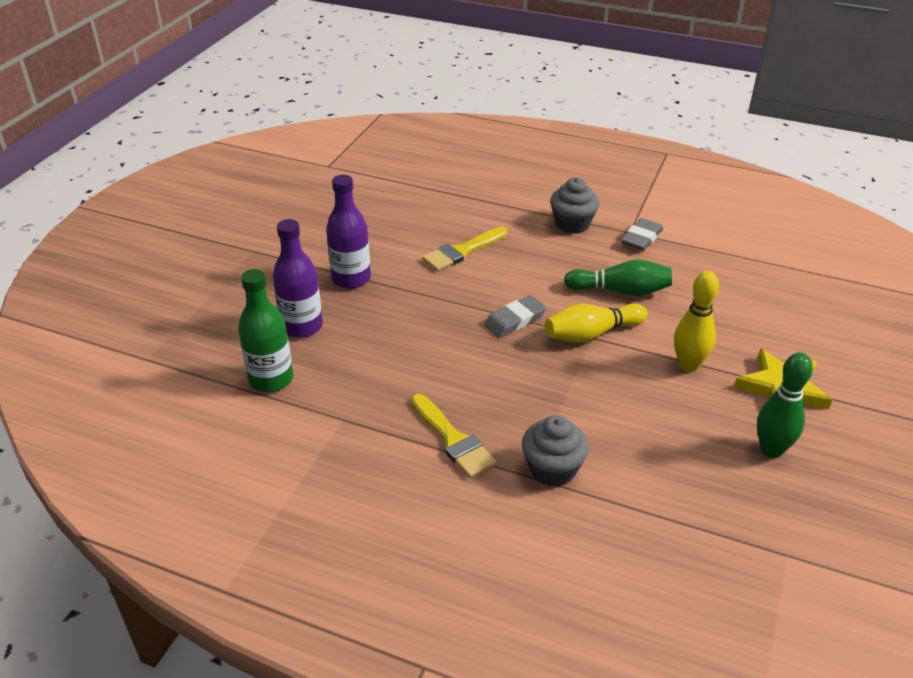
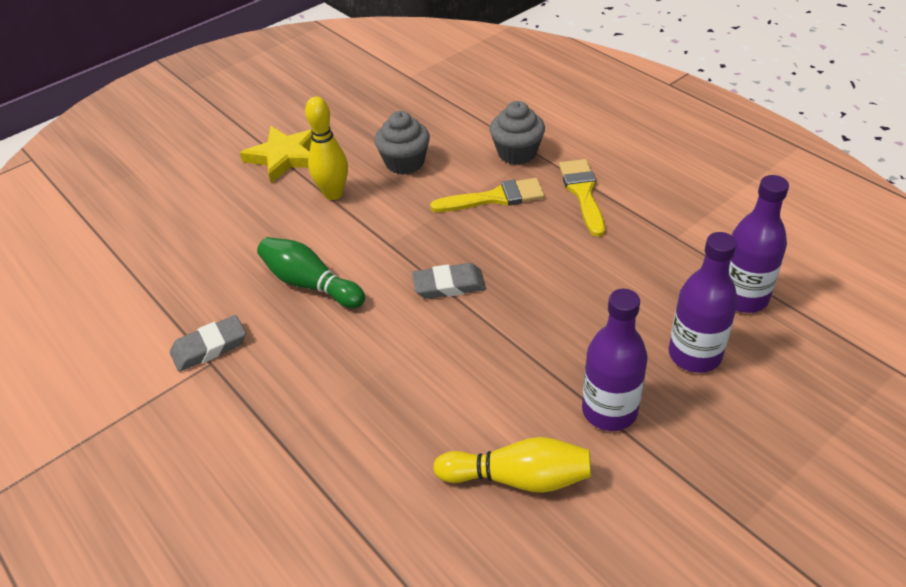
camera: 150 degrees left, 5 degrees up
green bottle [238,269,293,392] -> purple bottle [729,175,789,313]
yellow brush [422,227,508,271] -> yellow brush moved to [430,178,545,212]
yellow bowling pin [545,304,648,342] -> yellow bowling pin moved to [433,437,591,493]
grey cupcake [550,177,599,234] -> grey cupcake moved to [375,111,430,175]
green bowling pin [757,353,813,458] -> none

